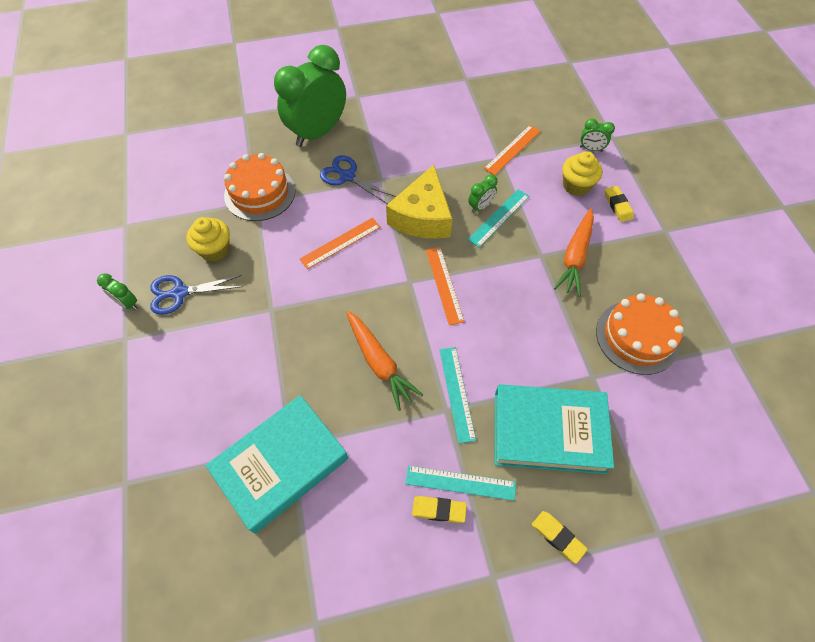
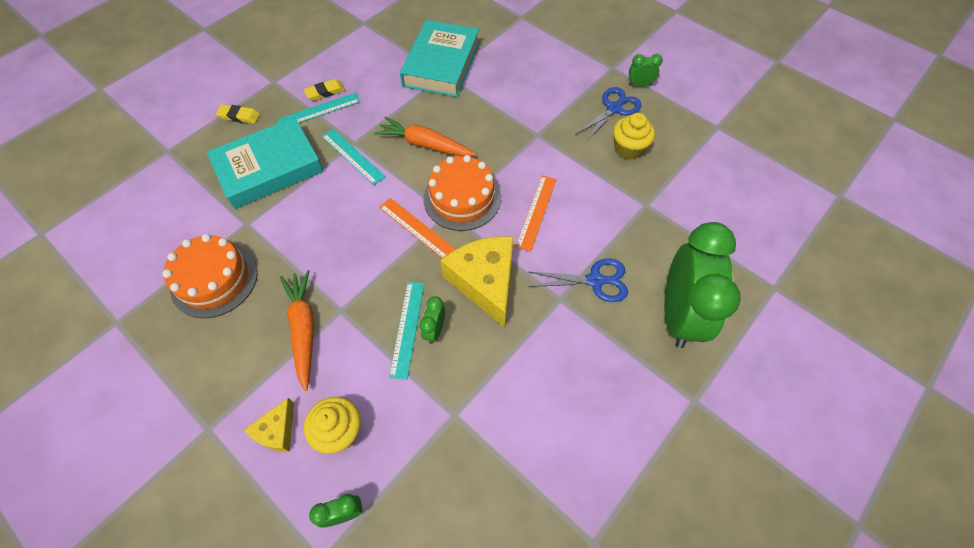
camera: 145 degrees right, 0 degrees up
orange cake [224,153,295,221] -> orange cake moved to [424,155,501,231]
orange ruler [484,125,540,175] -> none
yellow eraser [605,186,634,222] -> yellow cheese [244,398,294,452]

